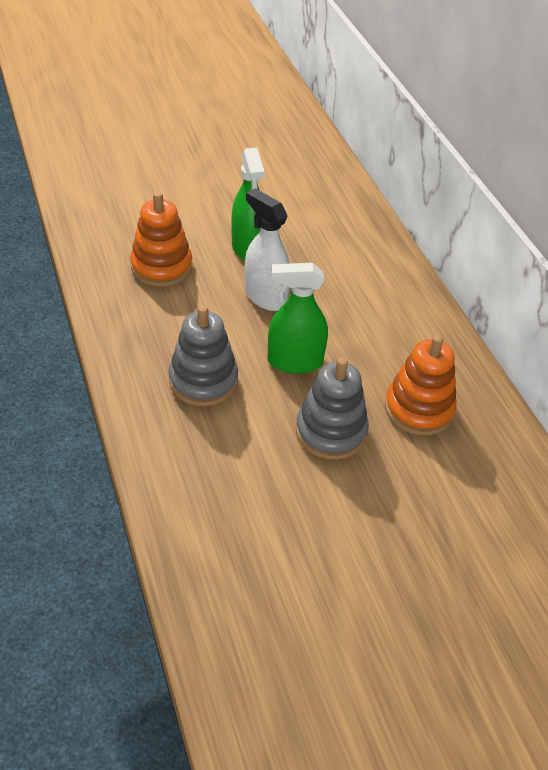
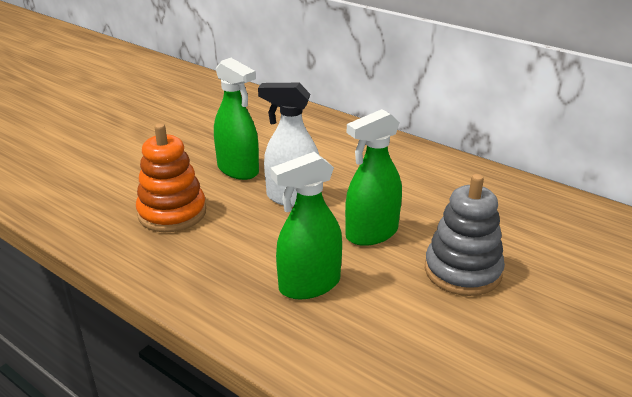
camera: 30 degrees left, 15 degrees down
grey stacking toy [169,305,238,406] -> green spray bottle [270,152,342,299]
orange stacking toy [385,335,457,435] -> none

